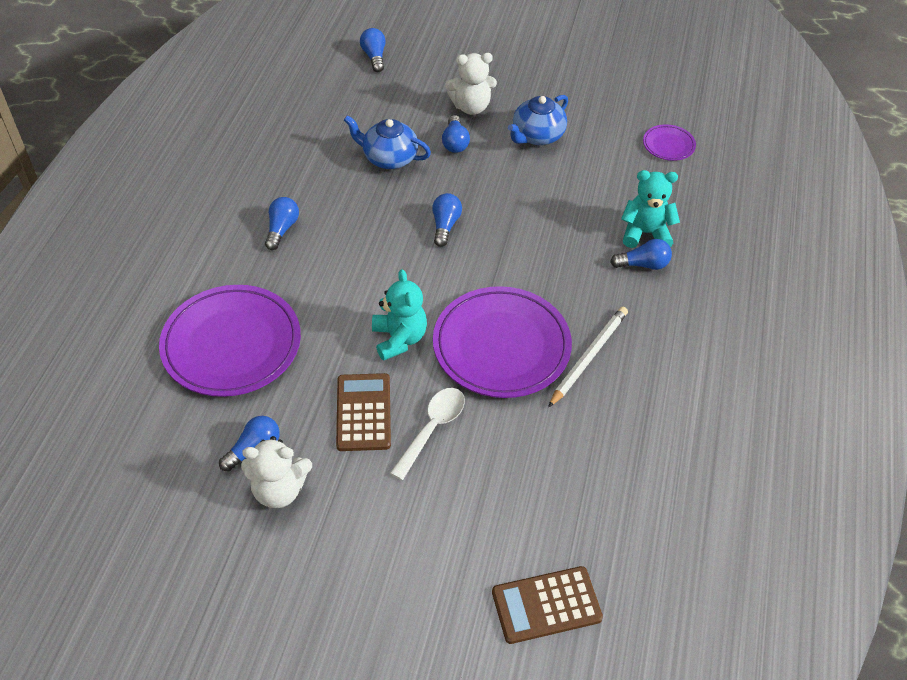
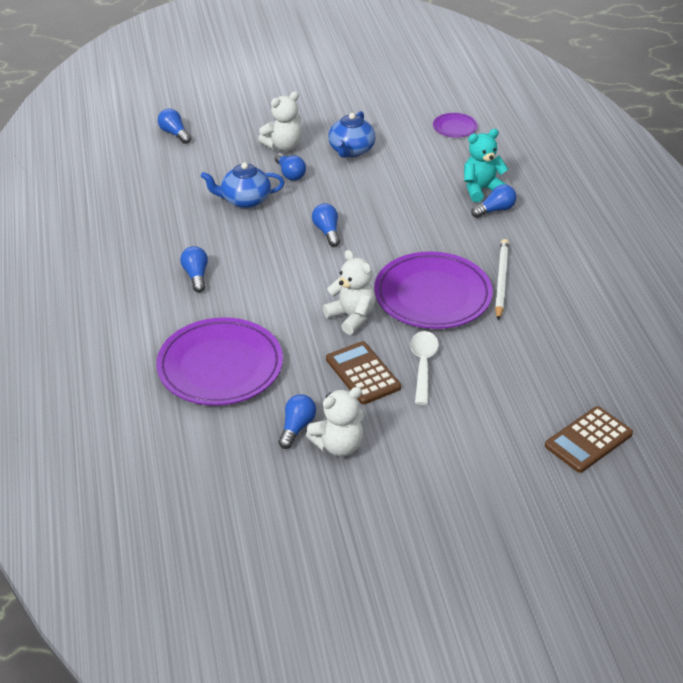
camera: 25 degrees left, 10 degrees down
turquoise teddy bear [372,269,427,361] -> white teddy bear [323,250,375,335]

